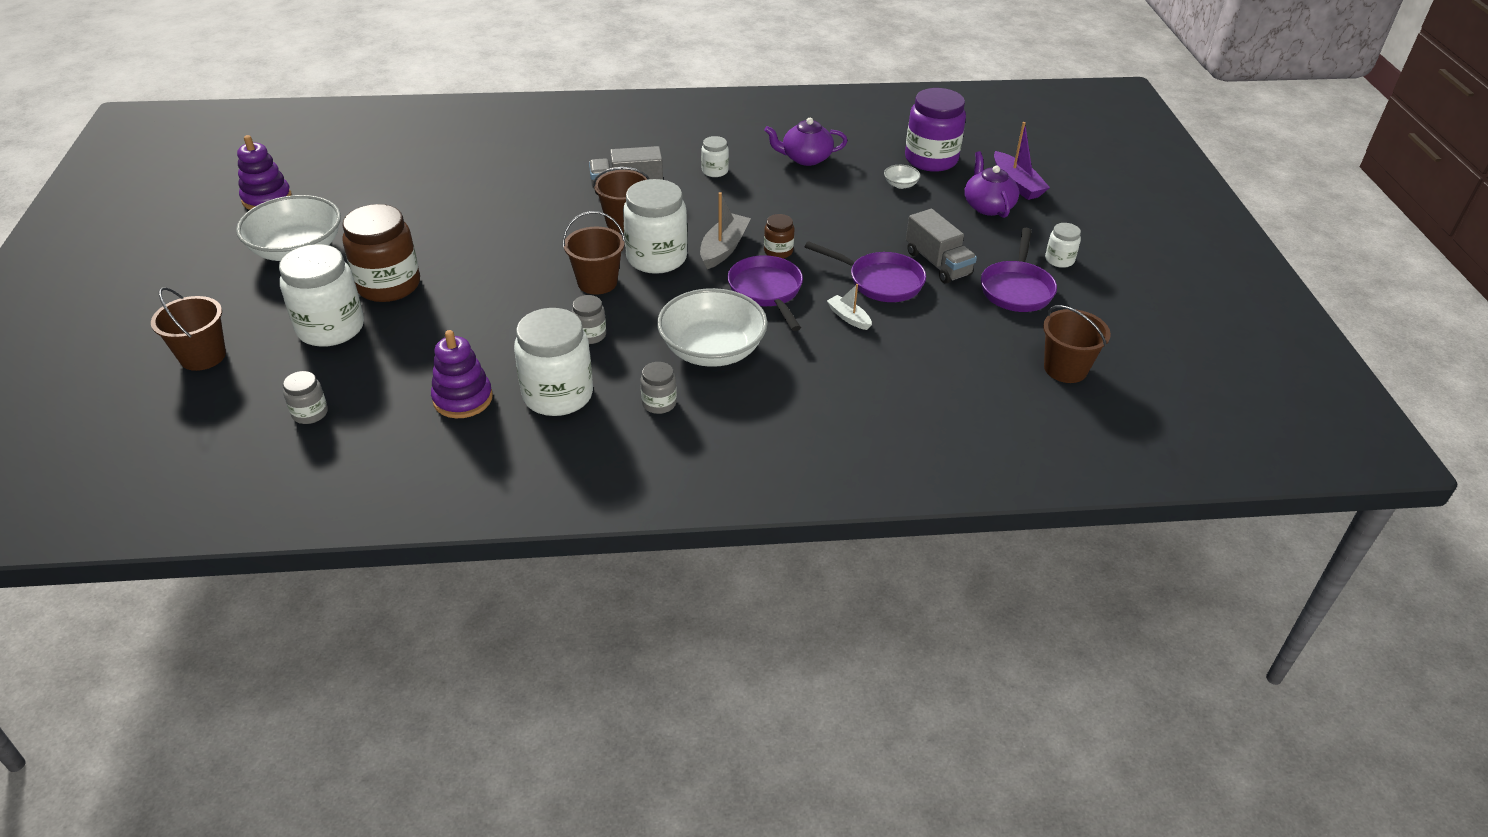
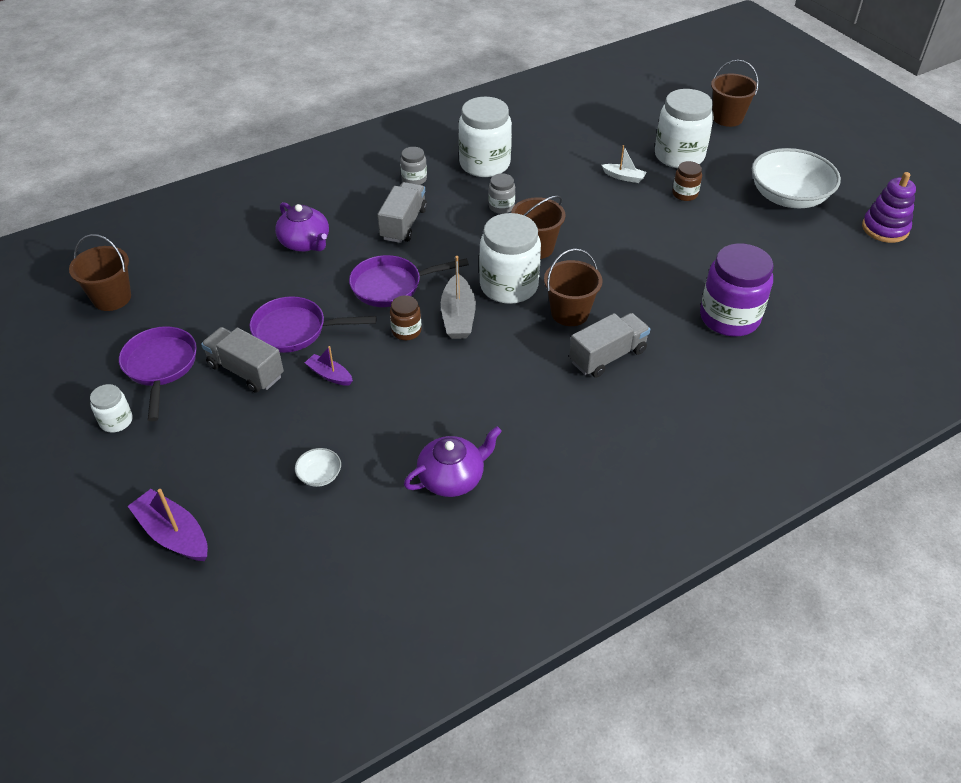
camera: 155 degrees right, 5 degrees up
grey jar [283,371,328,424] -> none
brown jar [342,204,420,302] -> brown jar [672,161,702,201], size x0.49
purple stacking toy [431,330,493,418] -> none
white bowl [657,288,768,367] -> grey truck [377,182,427,243]
white jar [701,136,729,177] -> none
purple pan [728,255,803,331] -> purple pan turned 120 degrees clockwise [349,255,469,307]
white boat [827,284,872,330] -> white boat moved to [602,145,646,183]
purple jar [905,88,966,172] -> purple jar moved to [700,243,774,336]
purple teapot [964,151,1019,218] -> purple teapot moved to [275,202,329,252]
none -> purple boat [305,346,353,386]

